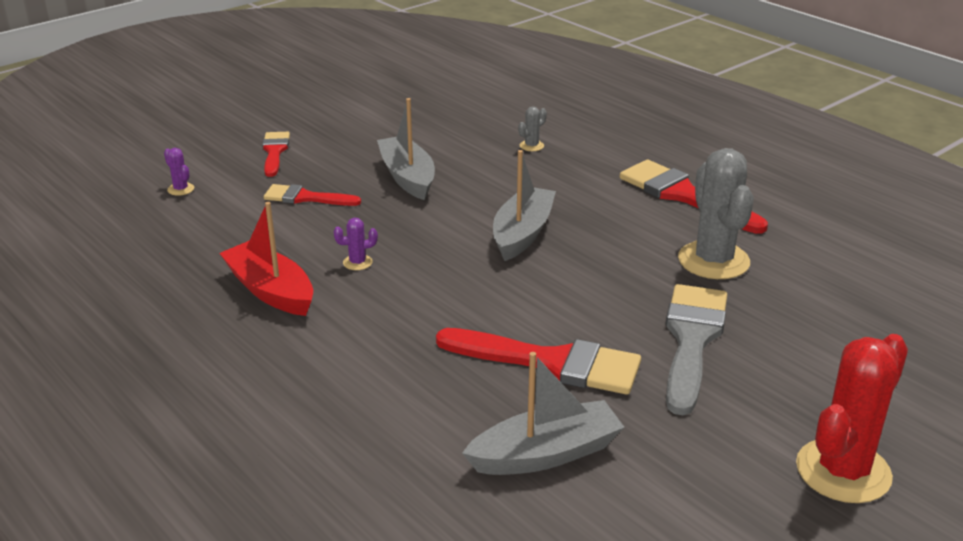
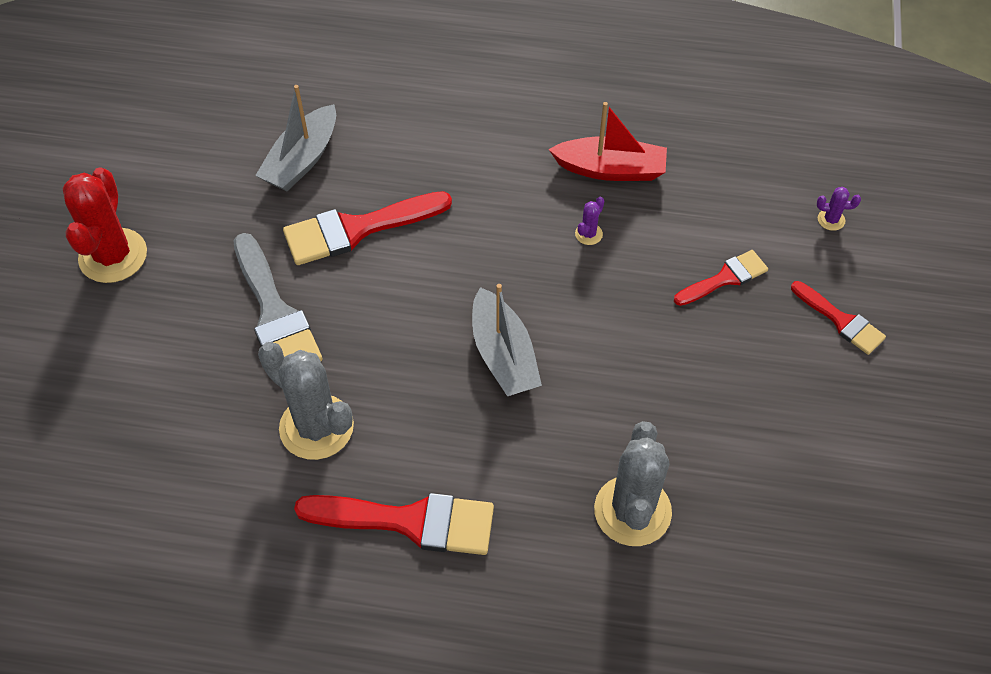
camera: 140 degrees right, 25 degrees up
grey boat [377,98,435,200] -> none
grey cactus [518,106,547,151] -> grey cactus [594,421,672,546], size x2.42

